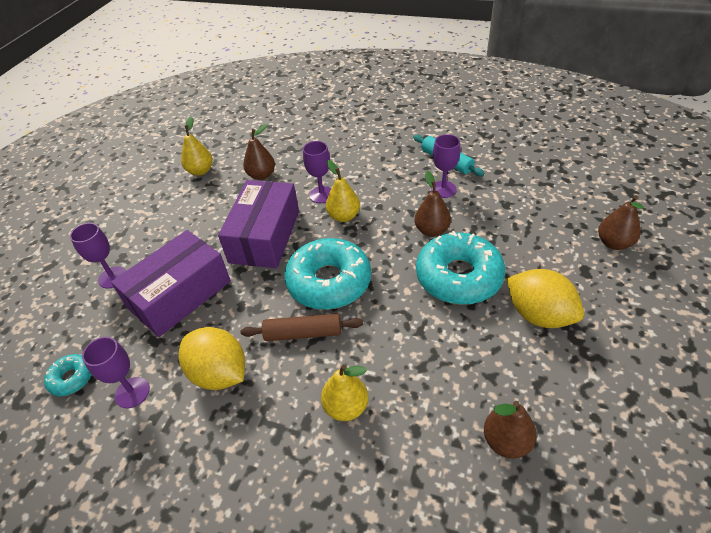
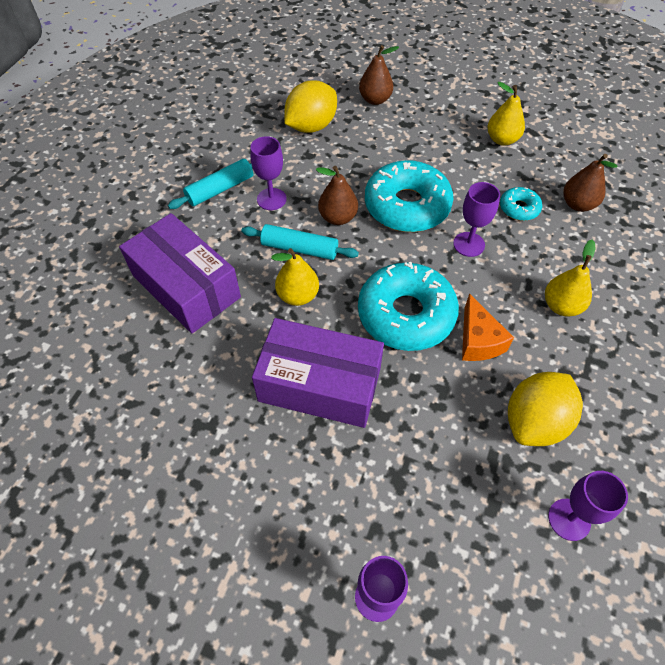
camera: 90 degrees left, 10 degrees up
turquoise donut [44,354,92,396] -> turquoise donut moved to [500,187,542,221]
purple box [111,230,231,337] -> purple box moved to [119,213,241,334]
yellow pear [181,116,213,176] -> yellow pear moved to [488,82,525,146]
brown rolling pin [240,314,363,341] -> orange cheese [462,293,514,361]
brown pear [243,124,275,180] -> none
purple goblet [303,141,331,203] -> purple goblet moved to [453,182,500,257]
yellow lemon [507,269,584,328] -> yellow lemon moved to [284,80,337,133]
none -> turquoise rolling pin [241,224,359,260]

